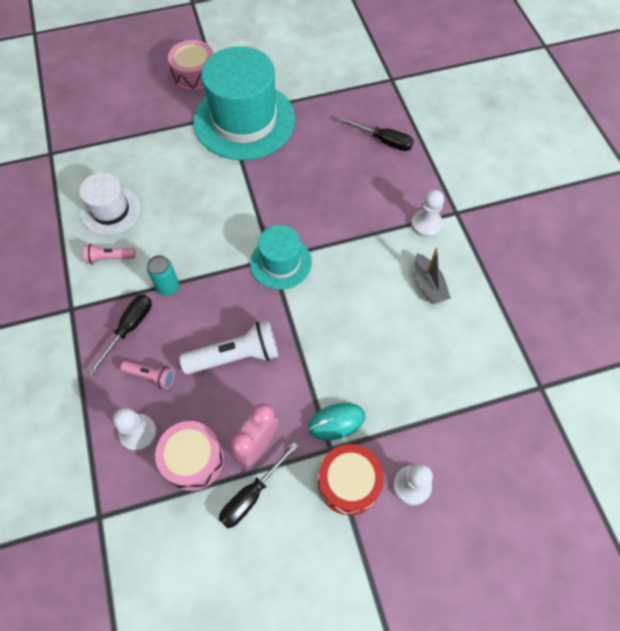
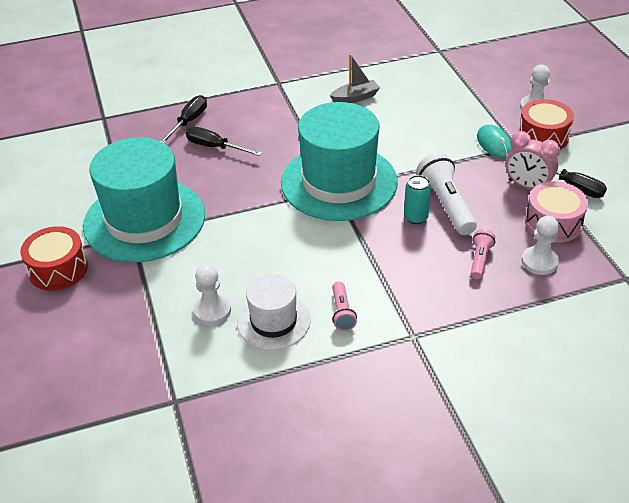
camera: 90 degrees left, 20 degrees down
black screwdriver [88,294,152,375] -> black screwdriver moved to [186,127,262,156]
turquoise can [147,255,179,296] -> turquoise can moved to [404,175,431,224]
pink drum [168,40,213,92] -> red drum [20,226,88,291]
turquoise hat [250,225,312,290] -> turquoise hat [281,102,398,221], size x1.87
white pawn [411,190,444,237] -> white pawn moved to [193,264,231,325]

